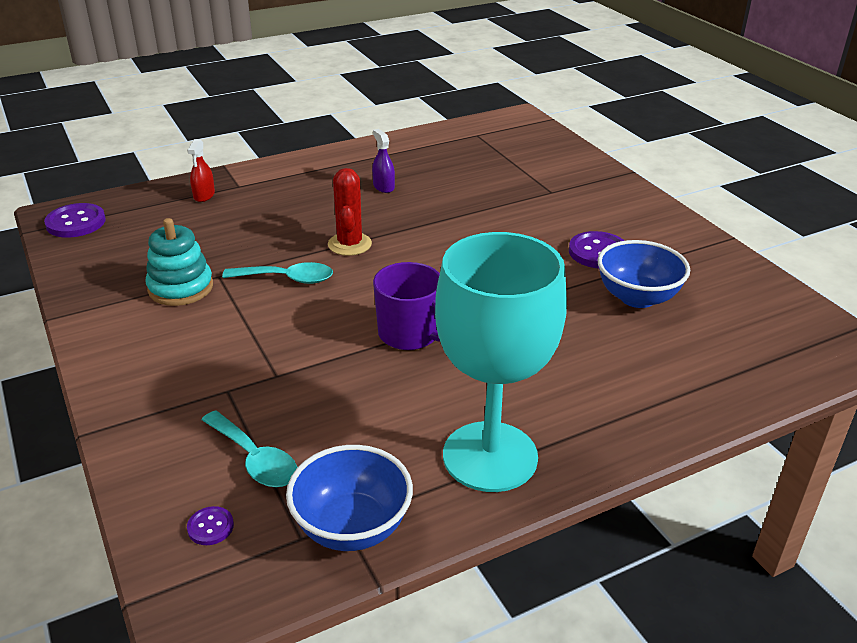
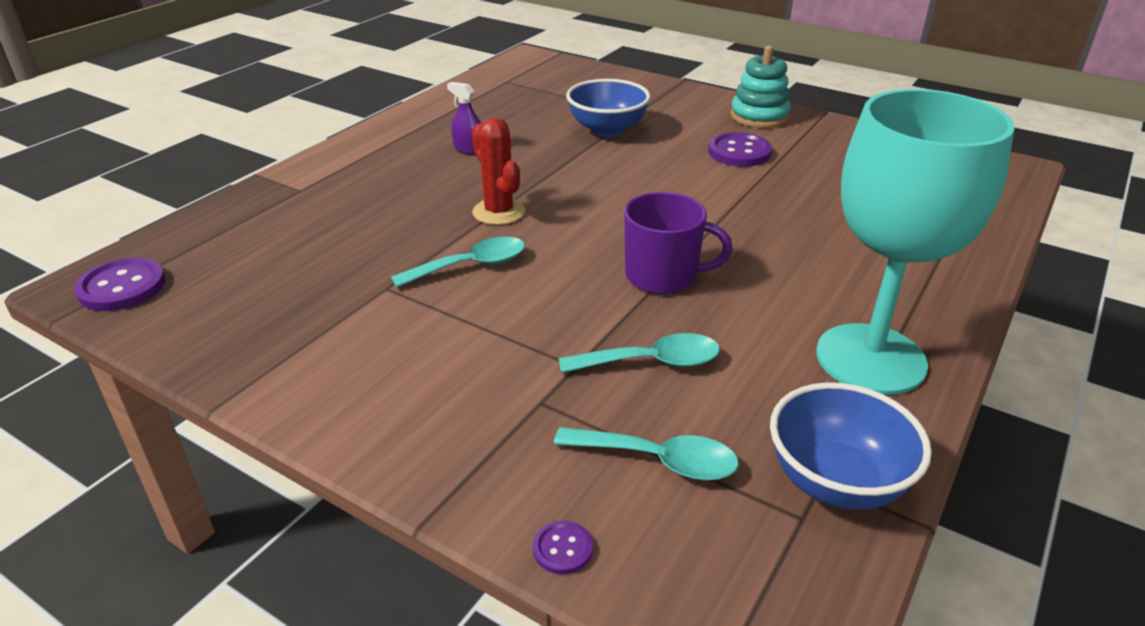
camera: 30 degrees left, 0 degrees up
turquoise stacking toy [145,218,213,306] -> turquoise stacking toy moved to [730,45,791,128]
red spray bottle [187,139,215,202] -> none
purple button [187,506,234,545] -> purple button moved to [533,521,593,574]
blue bowl [597,240,690,308] -> blue bowl moved to [566,79,651,137]
none -> turquoise spoon [559,333,720,373]

